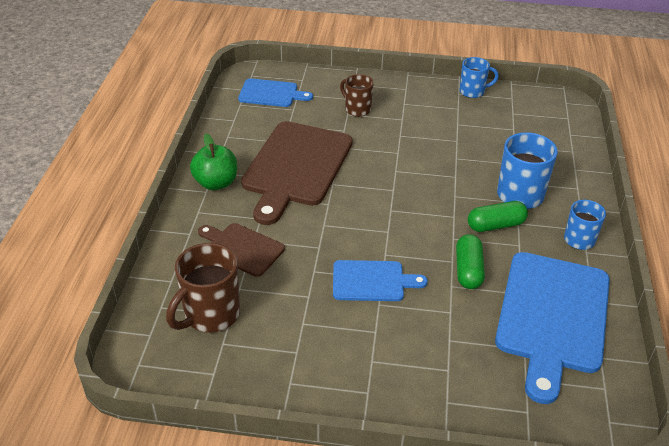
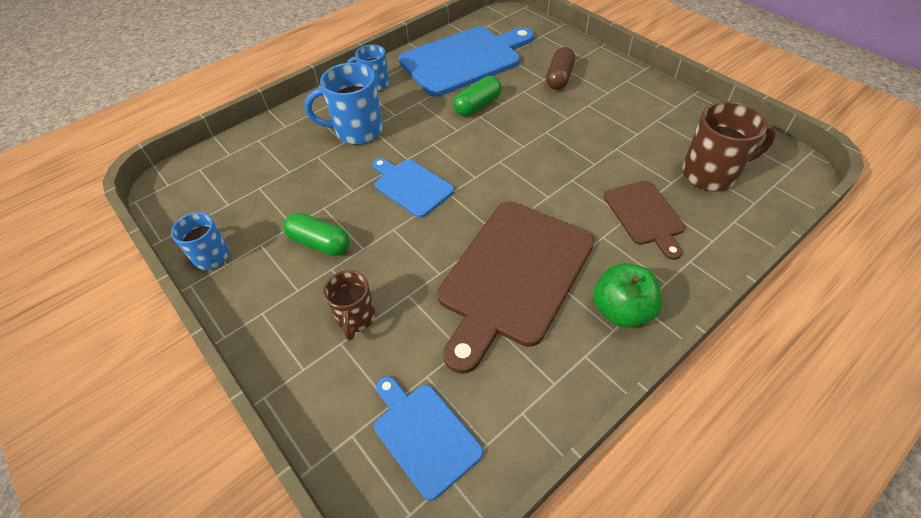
camera: 135 degrees left, 10 degrees up
brown cutting board [241,121,353,225] -> brown cutting board turned 150 degrees clockwise [437,202,594,374]
blue cutting board [333,260,428,301] -> blue cutting board moved to [372,158,454,218]
green capsule [468,201,528,232] -> green capsule moved to [284,213,350,256]
none -> brown capsule [546,47,575,90]

